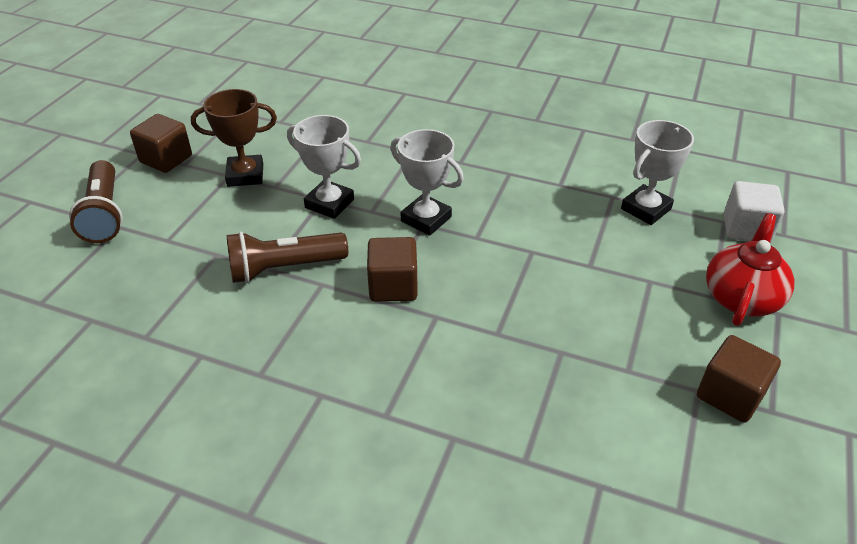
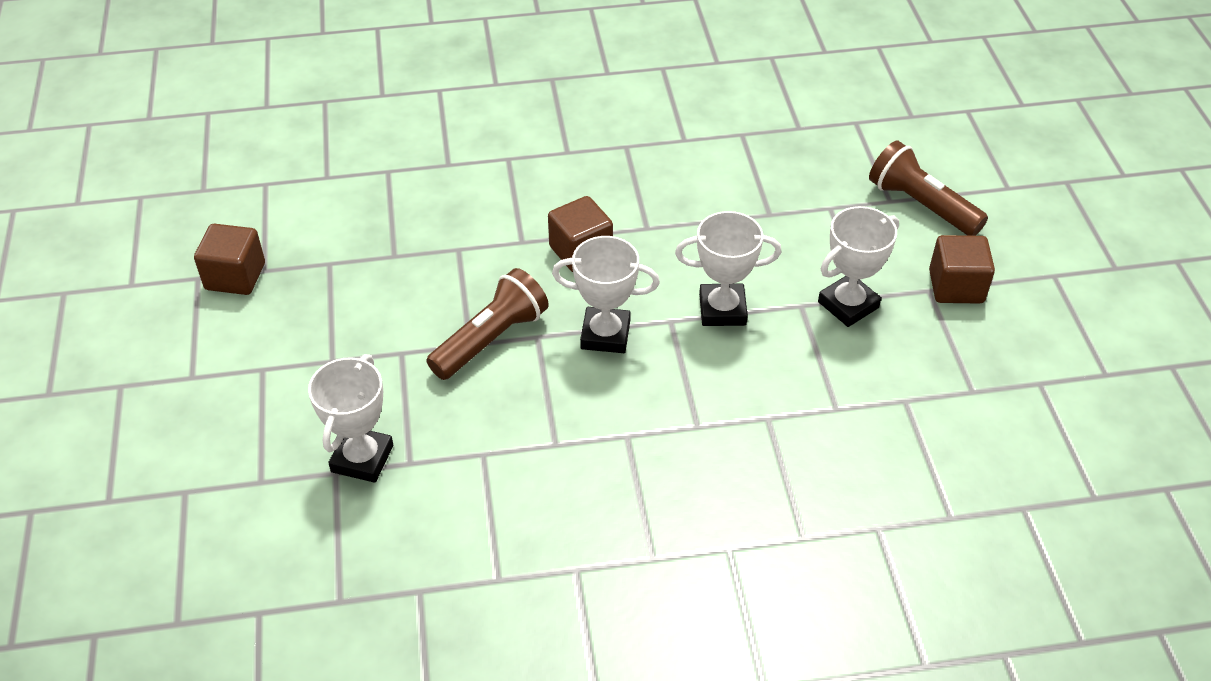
camera: 150 degrees right, 5 degrees up
brown trophy [191,89,277,187] -> white trophy [818,206,899,327]
brown flashlight [227,231,348,283] -> brown flashlight moved to [426,268,549,380]
red teapot [706,213,794,326] -> none
white cube [724,181,785,243] -> none

